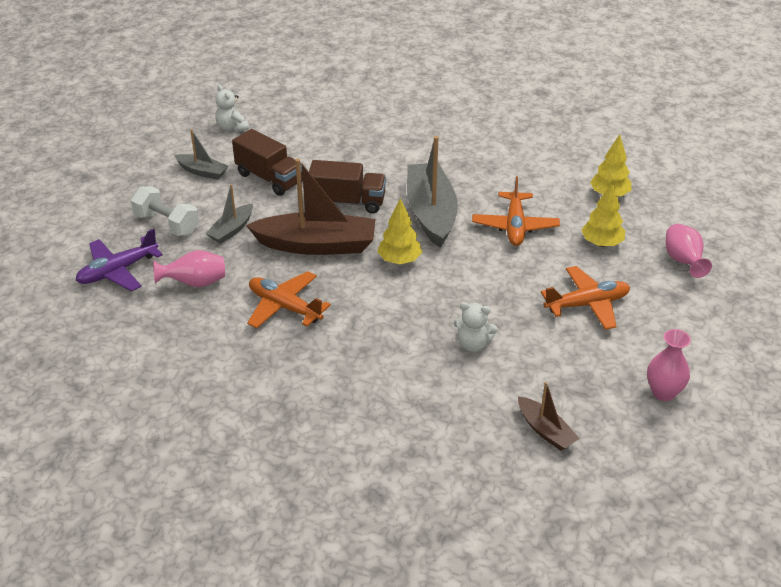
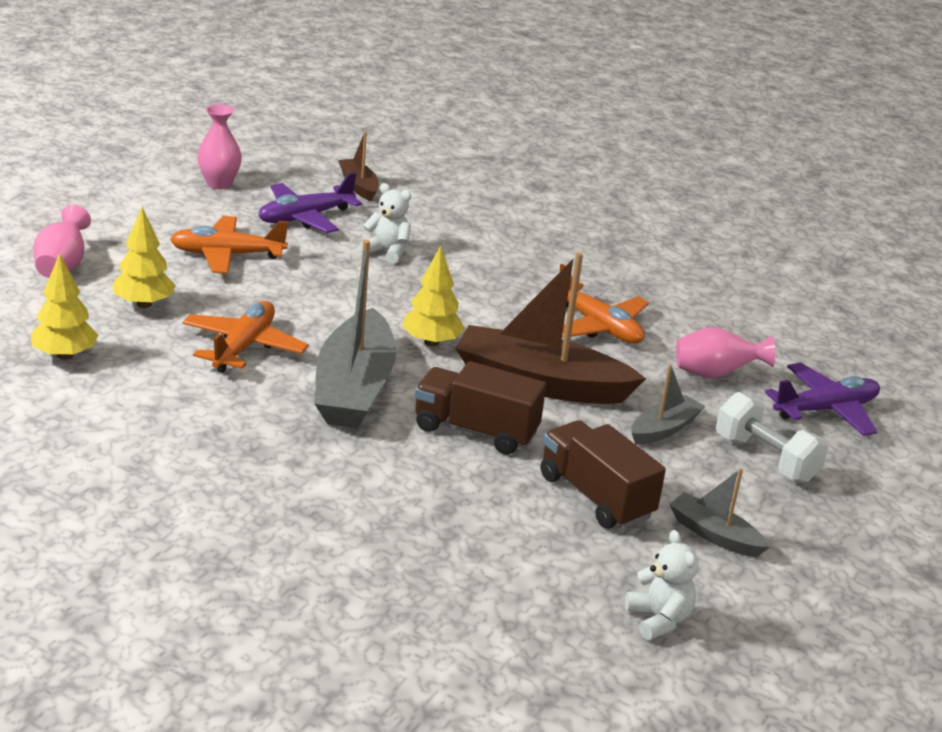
camera: 170 degrees left, 10 degrees down
none -> purple plane [258,172,362,233]

